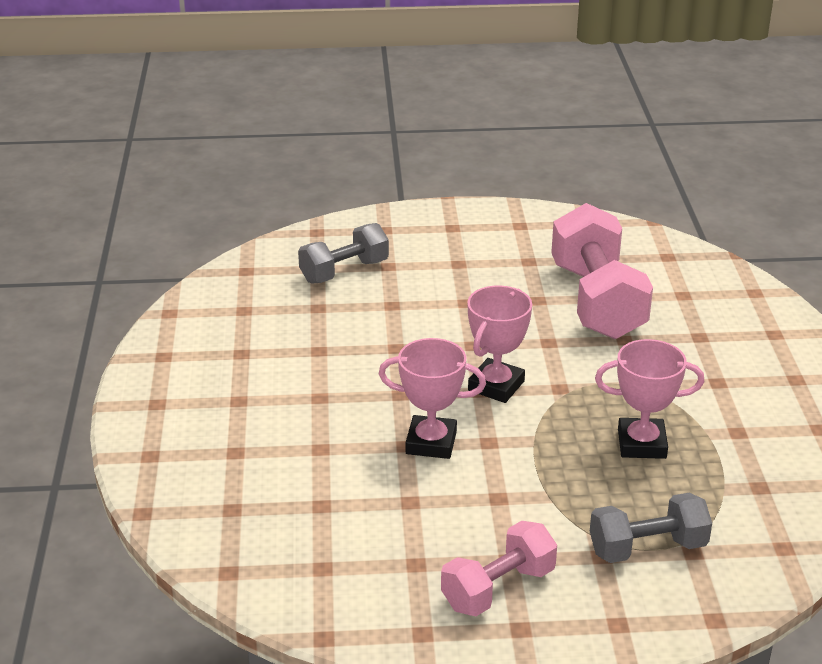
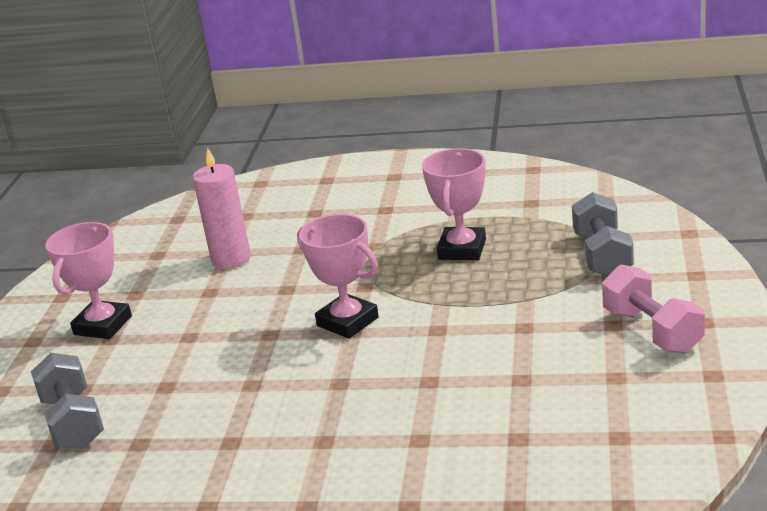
camera: 75 degrees left, 5 degrees down
pink trophy [379,338,486,459] -> pink trophy moved to [45,222,132,339]
pink dumbbell [551,203,653,339] -> pink candle [193,148,251,269]

